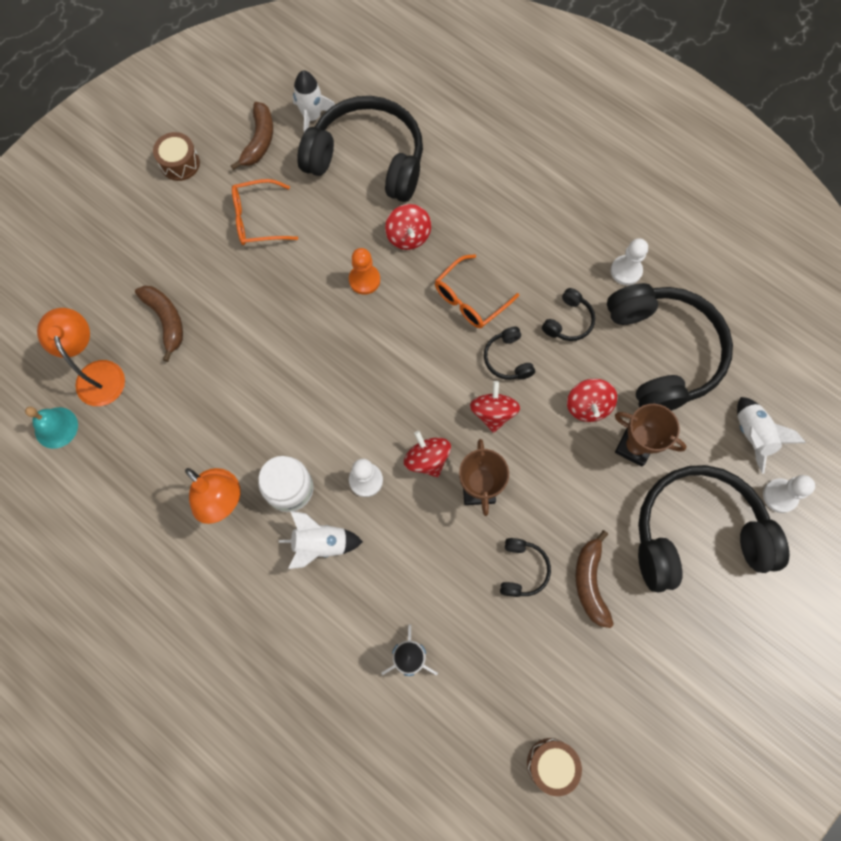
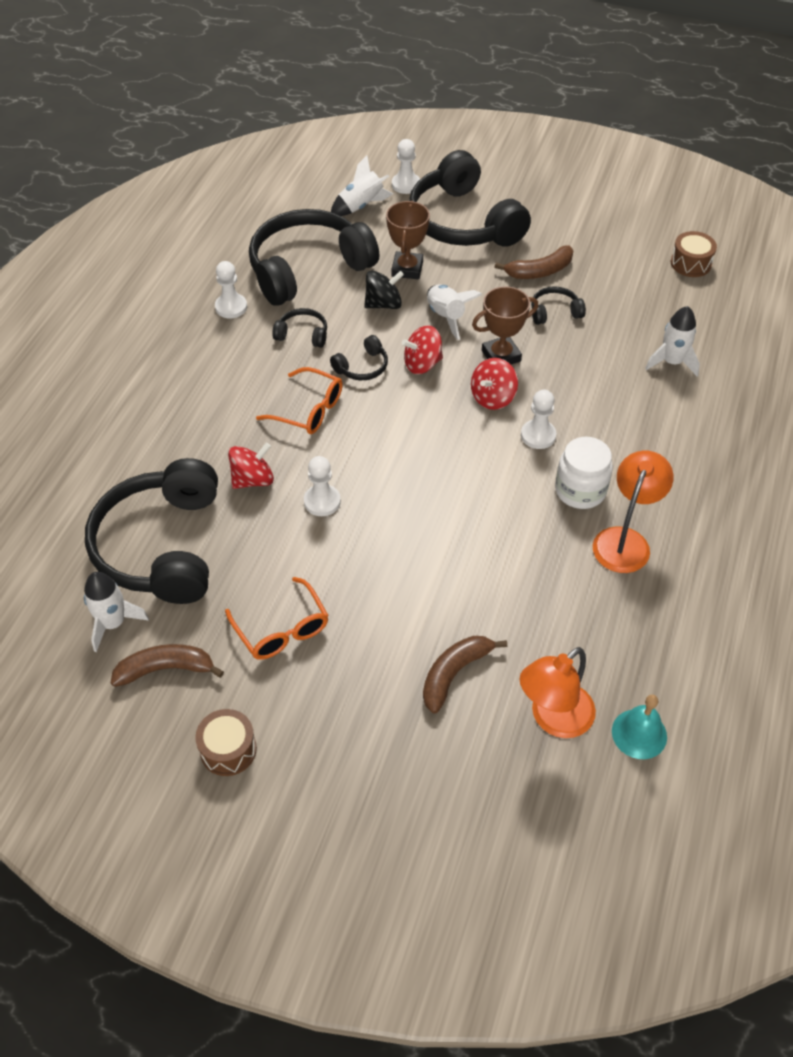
camera: 110 degrees left, 20 degrees down
white rocket [279,511,363,569] -> white rocket moved to [427,284,482,340]
orange pawn [349,248,380,295] -> white pawn [304,456,341,516]
red spinning top [567,378,617,422] -> black spinning top [364,270,404,309]

